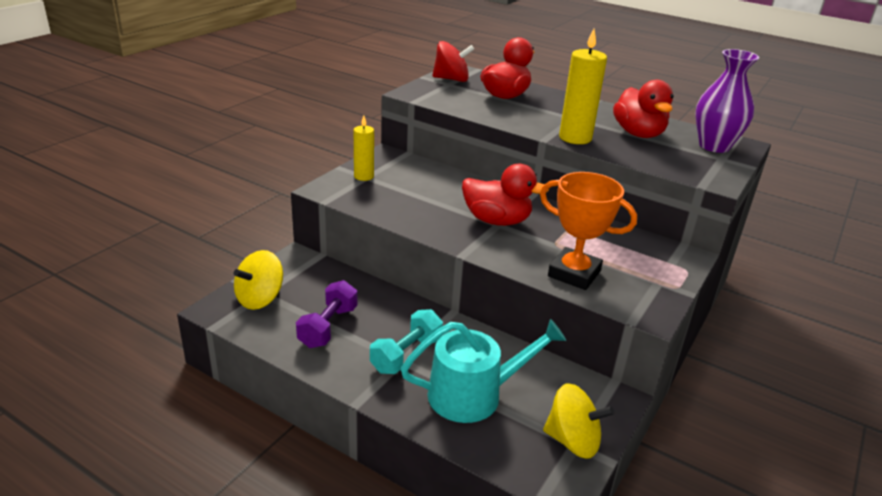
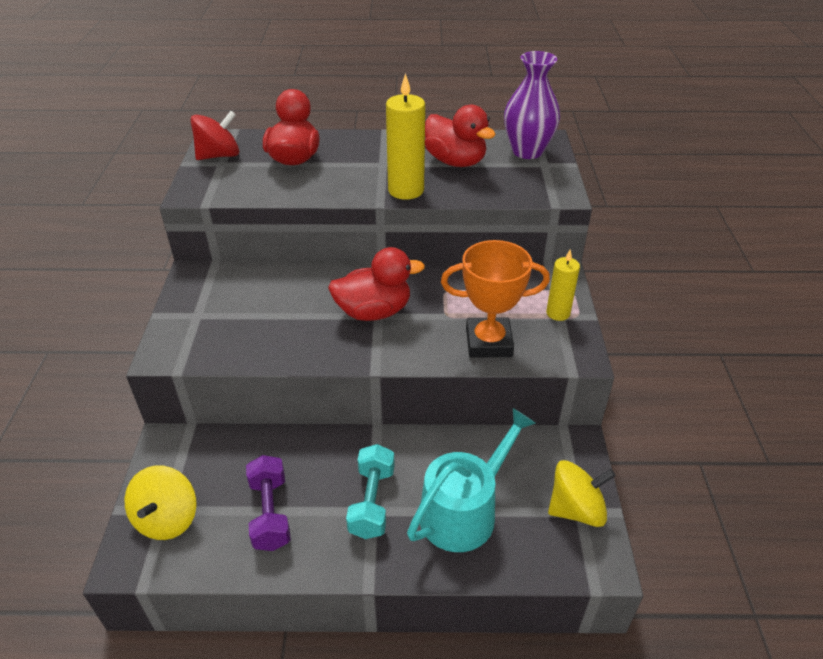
camera: 30 degrees left, 10 degrees up
yellow candle [354,116,374,181] -> yellow candle moved to [546,250,580,321]

